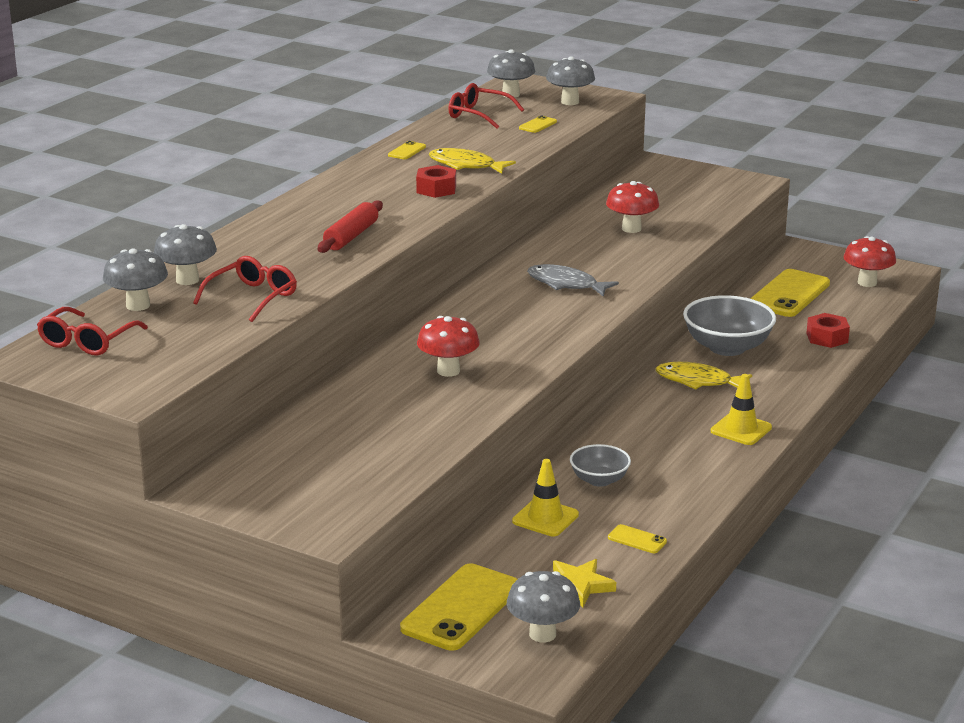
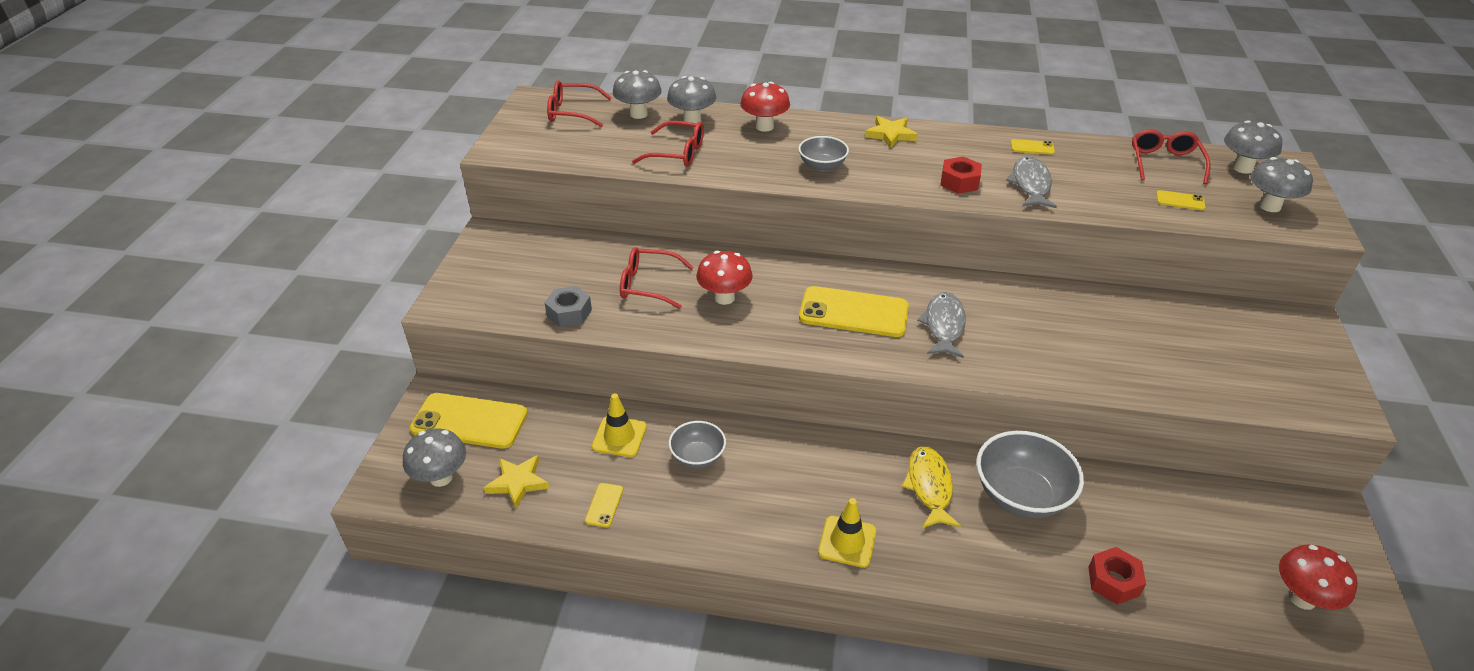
camera: 70 degrees right, 15 degrees up
red rolling pin [318,200,383,253] -> grey bowl [798,136,849,171]
yellow fish [429,148,516,174] -> grey fish [1006,156,1057,208]
red mushroom [606,181,659,233] -> red mushroom moved to [740,82,790,132]
yellow phone [750,269,830,317] -> yellow phone moved to [799,286,909,337]
none -> grey nut [545,286,592,327]
none -> red glasses [620,247,694,309]
none -> yellow star [865,116,918,149]

